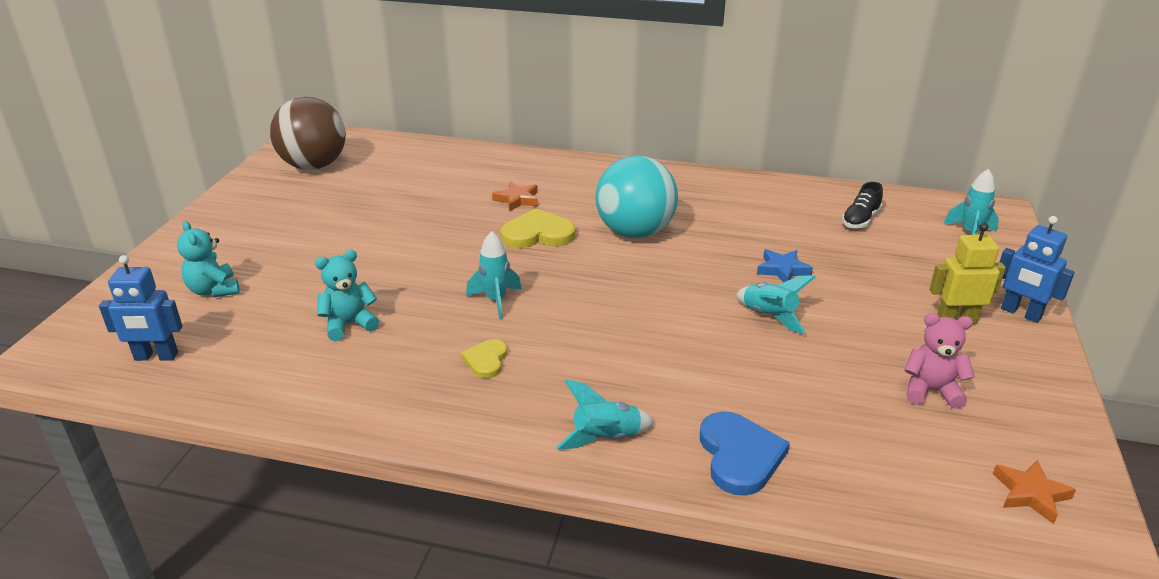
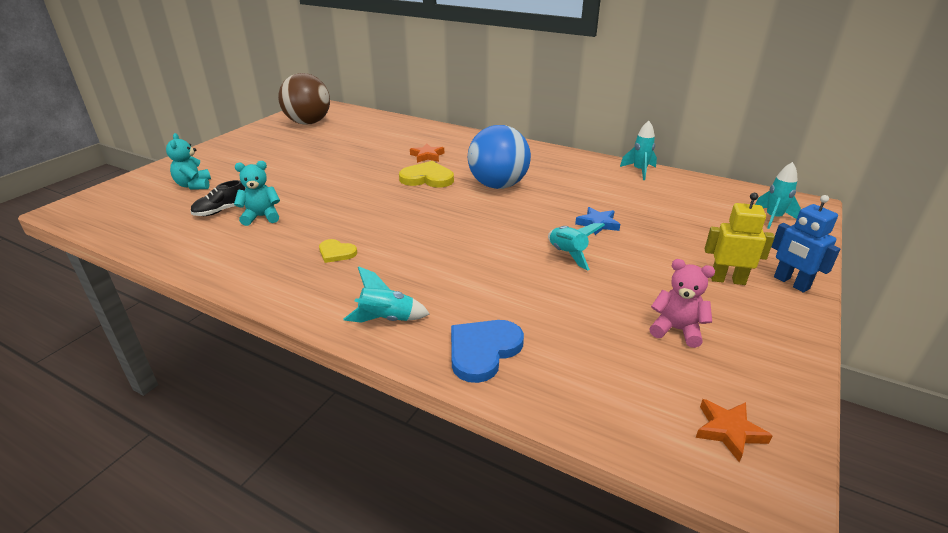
camera: 15 degrees right, 0 degrees up
blue robot [99,255,182,361] -> none
yellow heart [461,339,507,378] -> yellow heart turned 90 degrees counterclockwise [319,239,357,263]
turquoise rocket [466,231,521,319] -> turquoise rocket moved to [620,121,657,180]
turquoise ball [596,156,678,238] -> blue ball [468,125,531,189]
blue heart [700,411,790,496] -> blue heart turned 150 degrees counterclockwise [451,320,524,383]
black shoe [842,182,883,228] -> black shoe moved to [190,180,245,216]

